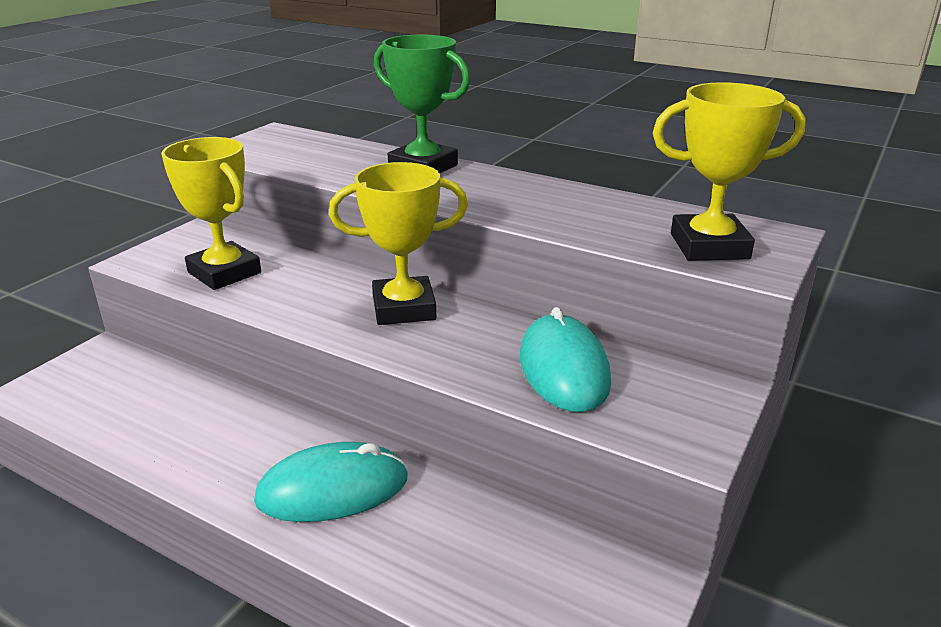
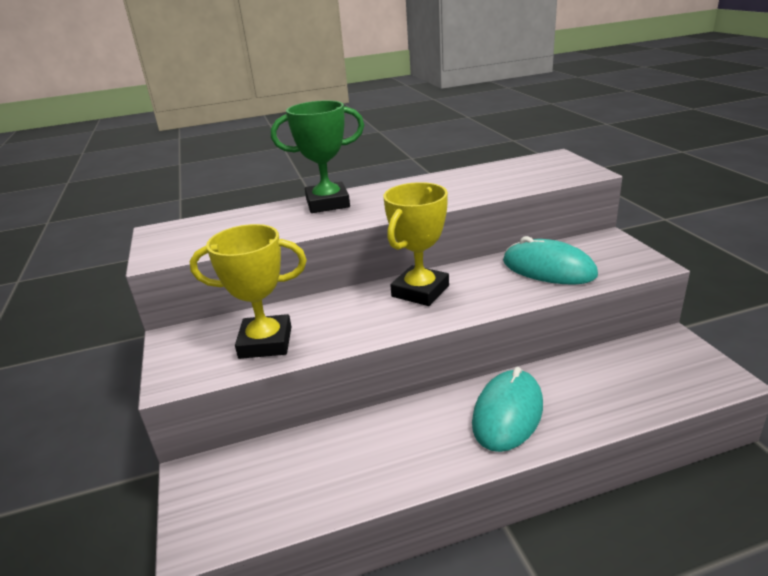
camera: 45 degrees left, 0 degrees up
yellow trophy [653,82,805,261] -> none

